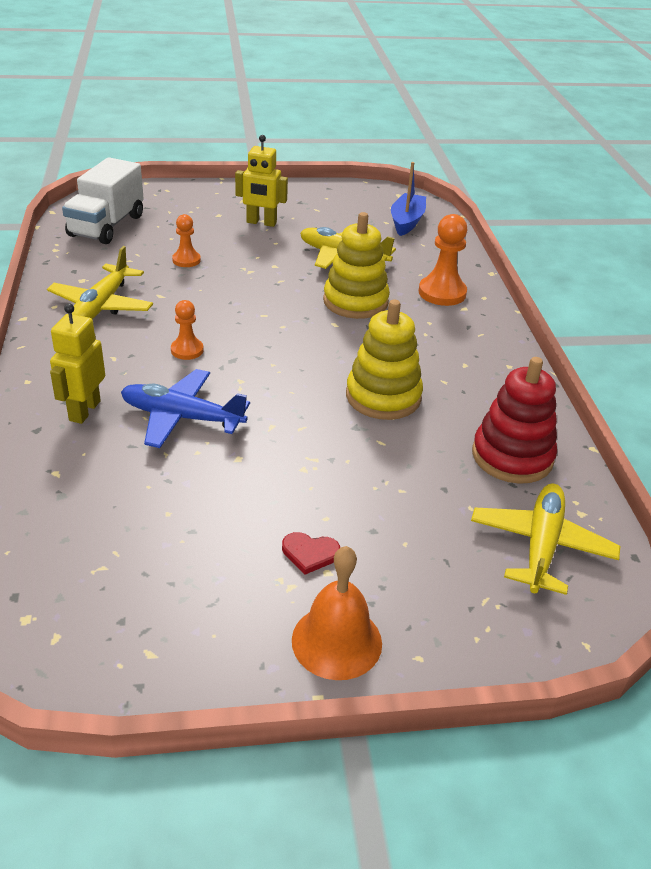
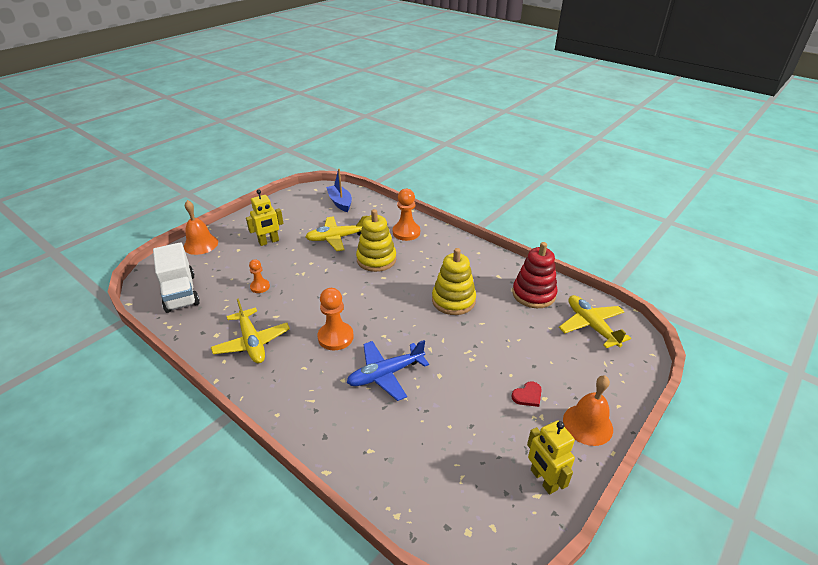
camera: 40 degrees left, 0 degrees up
yellow robot [50,303,105,424] -> yellow robot moved to [527,421,575,494]
orange pawn [171,300,204,360] -> orange pawn [318,288,354,350], size x1.67
none -> orange bell [183,200,218,255]

